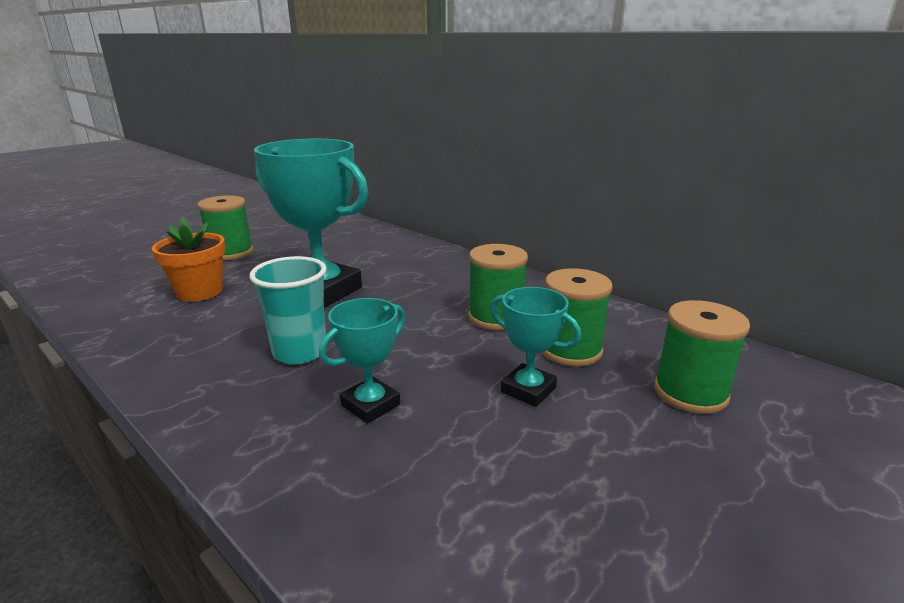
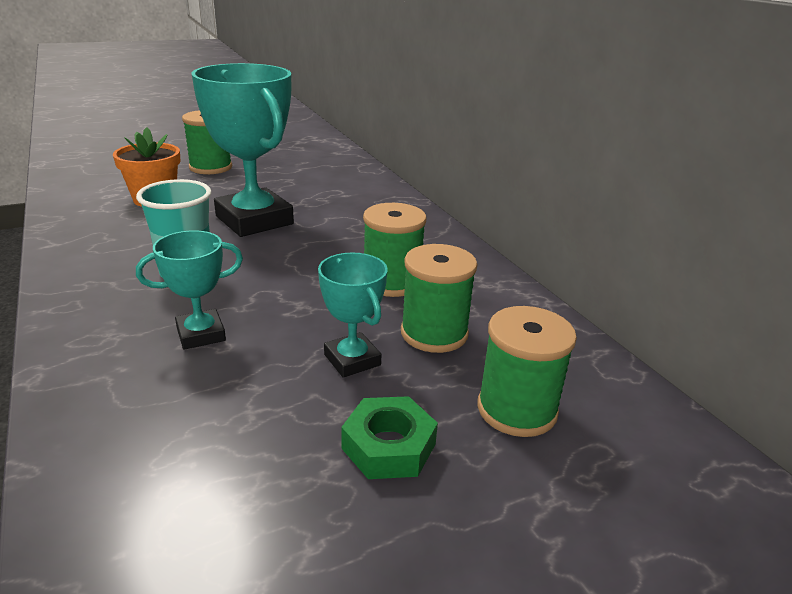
camera: 20 degrees right, 5 degrees up
none -> green nut [341,396,438,479]

